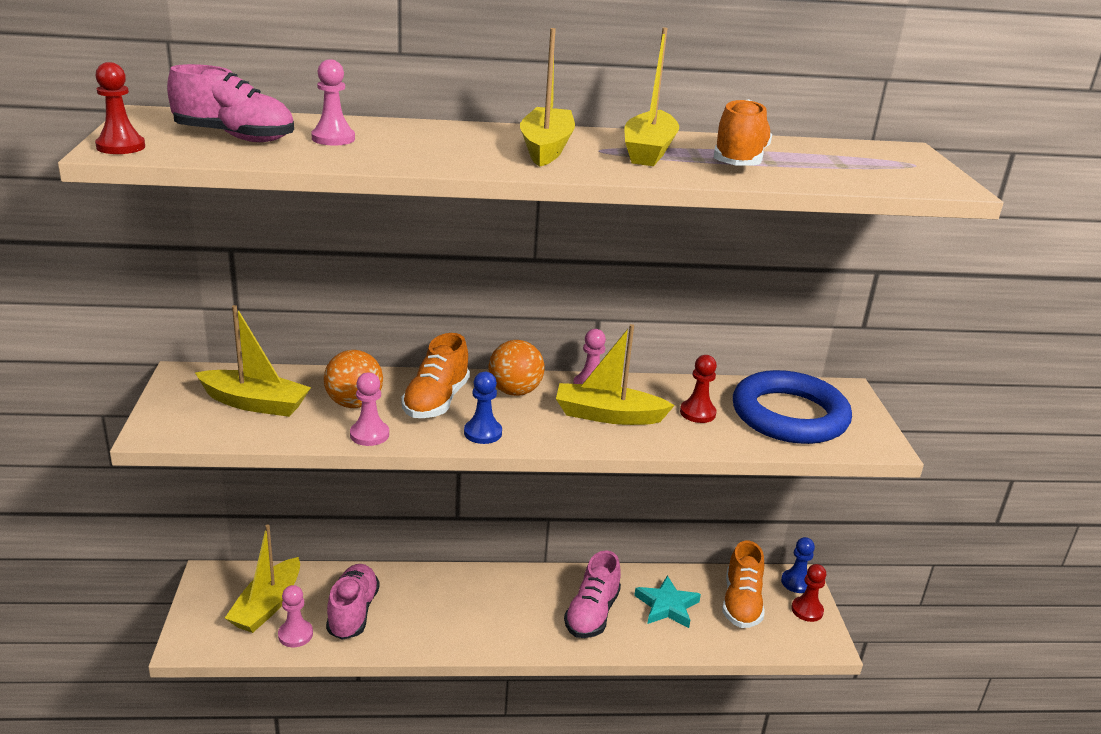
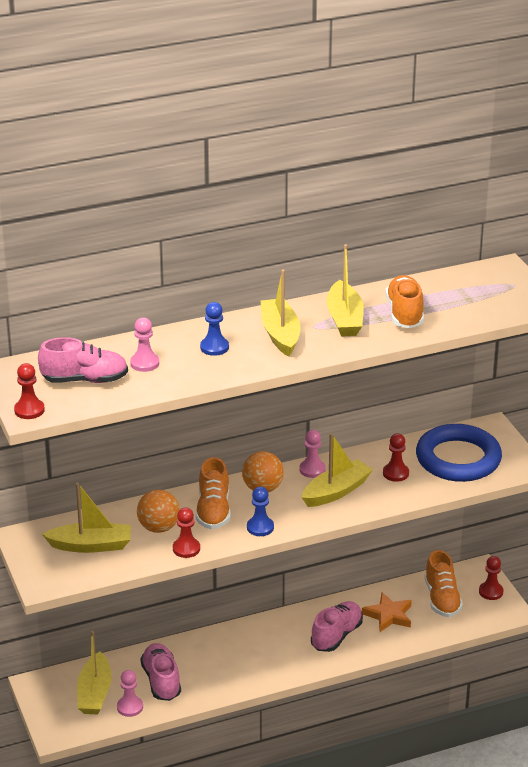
camera: 15 degrees left, 5 degrees up
pink pawn [350,372,389,446] -> red pawn [173,507,200,558]
yellow boat [556,324,675,425] -> yellow boat turned 150 degrees clockwise [302,433,373,507]
pink shoe [564,550,621,638] -> pink shoe turned 150 degrees counterclockwise [311,601,363,652]
turquoise star [634,575,701,628] -> orange star [362,593,412,632]
blue pawn [781,537,815,593] -> blue pawn moved to [200,302,229,356]

